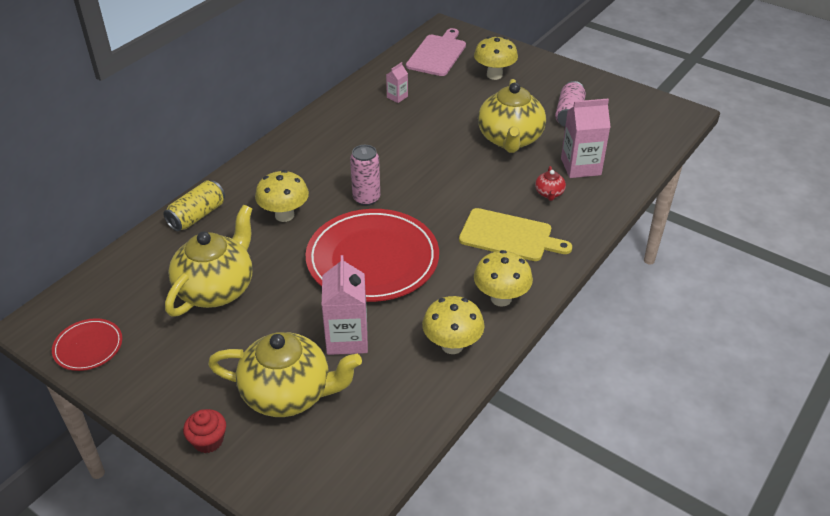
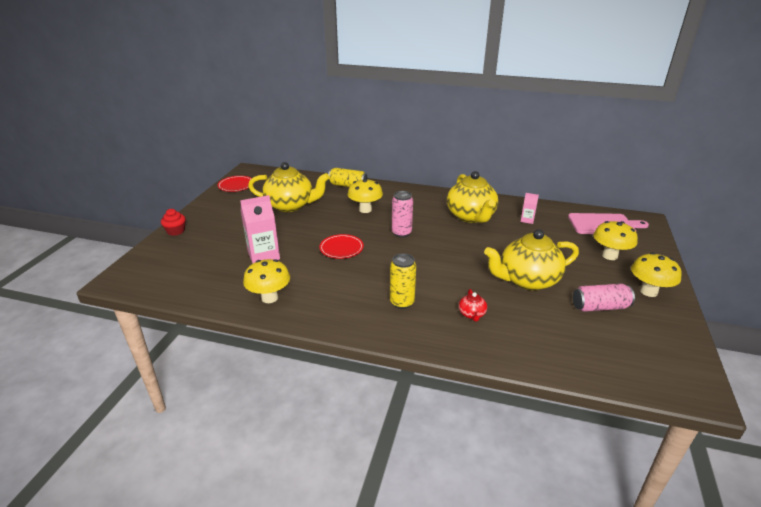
camera: 70 degrees right, 10 degrees down
yellow teapot [208,332,362,417] -> yellow teapot moved to [447,171,499,223]
red plate [306,209,439,302] -> red plate [319,234,364,259], size x0.47
yellow cutting board [459,208,572,261] -> yellow can [390,253,416,309]
yellow mushroom [474,250,533,307] -> yellow mushroom moved to [631,252,682,297]
red teapot [535,166,566,201] -> red teapot turned 75 degrees counterclockwise [459,289,487,322]
pink carton [561,99,610,178] -> none

